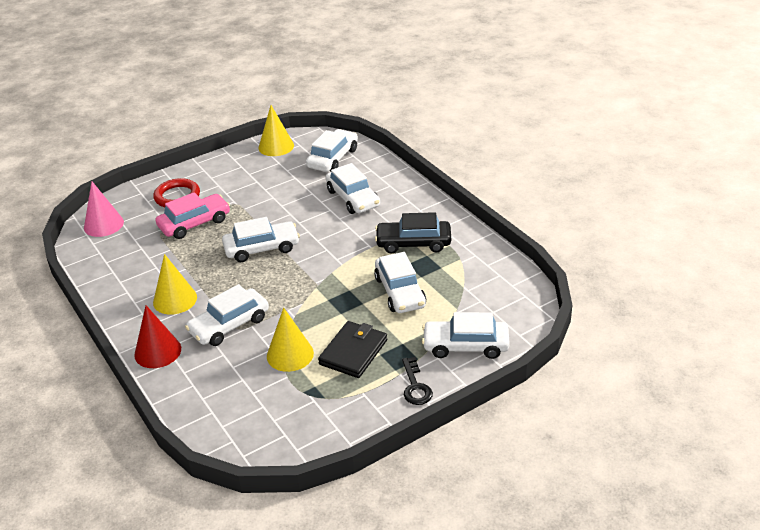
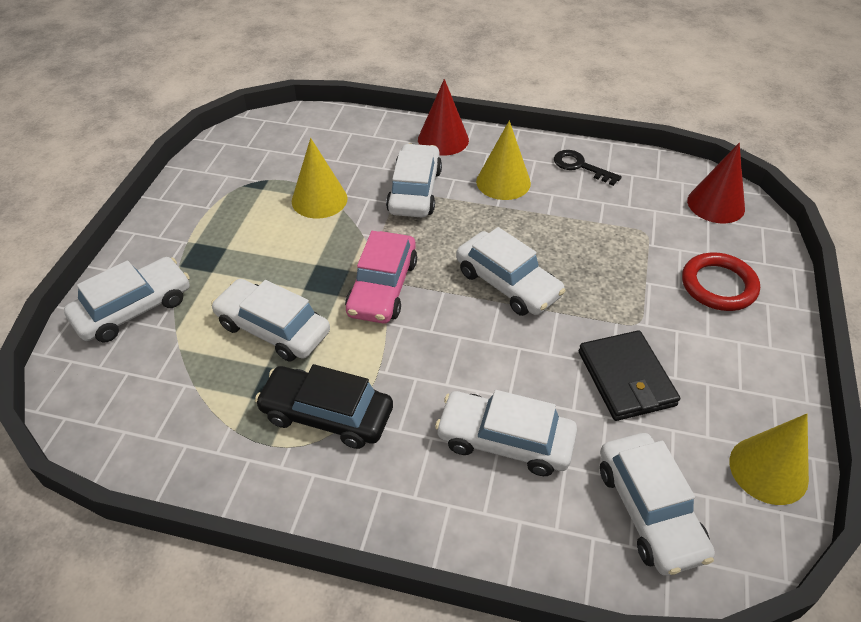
camera: 135 degrees right, 10 degrees up
pink cone [84,182,124,237] -> red cone [687,143,745,223]
pink car [156,192,230,239] -> pink car moved to [345,231,417,324]
white car [222,217,300,262] -> white car turned 75 degrees counterclockwise [456,227,566,316]
black wallet [318,321,387,378] -> black wallet moved to [579,330,680,421]
black car [375,212,451,254] -> black car turned 120 degrees counterclockwise [255,364,393,449]
black key [402,357,433,405] -> black key moved to [554,150,622,186]

